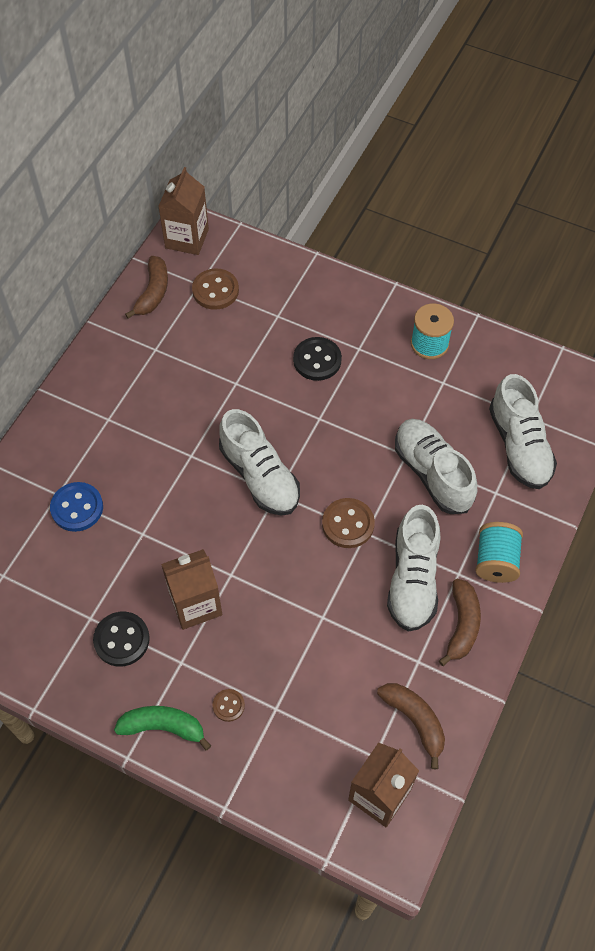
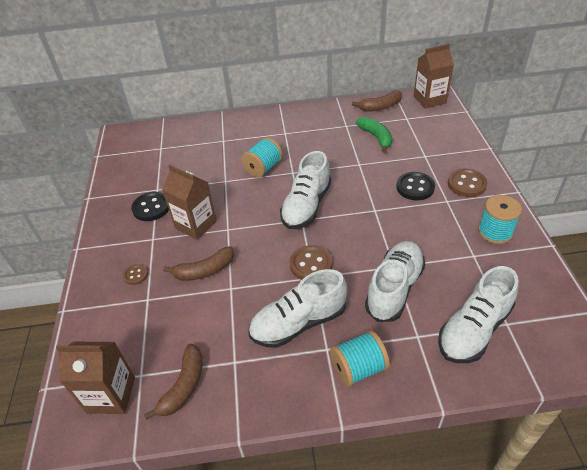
camera: 60 degrees right, 15 degrees down
blue button [50,482,103,532] -> none
green banana [114,706,212,750] -> green banana moved to [356,117,392,153]
brown button [192,269,239,310] -> brown button moved to [448,169,487,197]
brown banana [439,579,481,666] -> brown banana moved to [163,246,234,281]
none -> turquoise spool [241,137,283,178]

